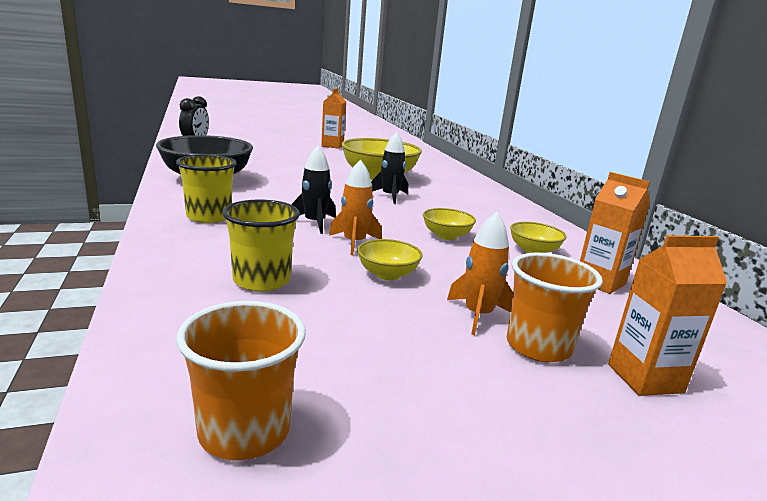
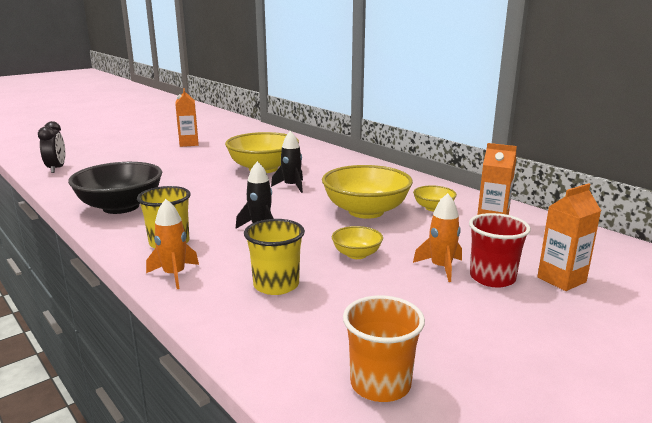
camera: 20 degrees left, 0 degrees up
orange rocket [329,159,382,255] -> orange rocket moved to [146,199,199,289]
yellow bowl [423,208,476,240] -> yellow bowl [322,165,413,219], size x2.06
orange cup [507,252,603,362] -> red cup [469,213,531,287]

